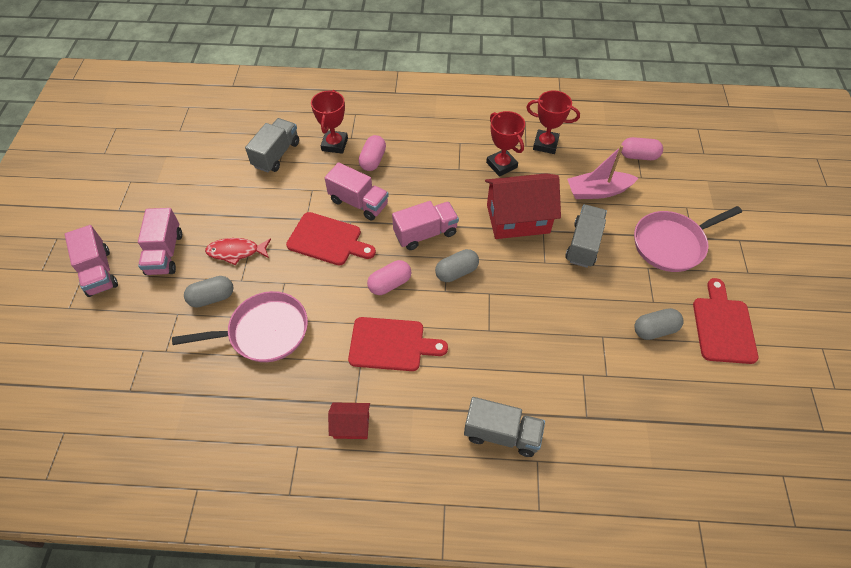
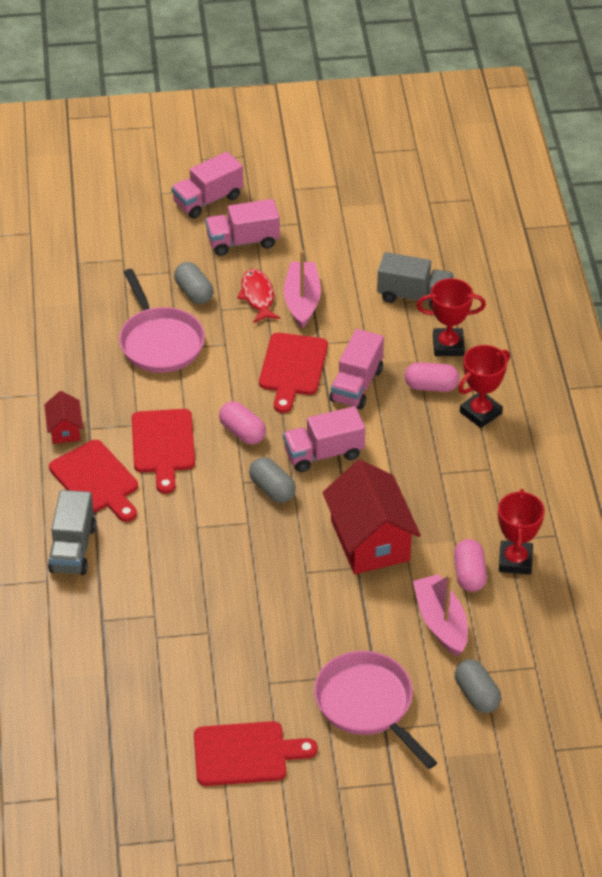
camera: 80 degrees right, 10 degrees down
pink truck [392,201,459,250] -> pink truck turned 105 degrees clockwise [283,406,365,472]
red trophy [486,111,525,177] -> red trophy moved to [458,345,510,428]
grey truck [565,205,607,268] -> none
pink capsule [621,137,663,160] -> pink capsule moved to [454,539,487,592]
grey capsule [634,308,684,340] -> grey capsule moved to [455,659,501,713]
none -> red cutting board [49,440,138,522]
none -> pink boat [284,250,321,328]

